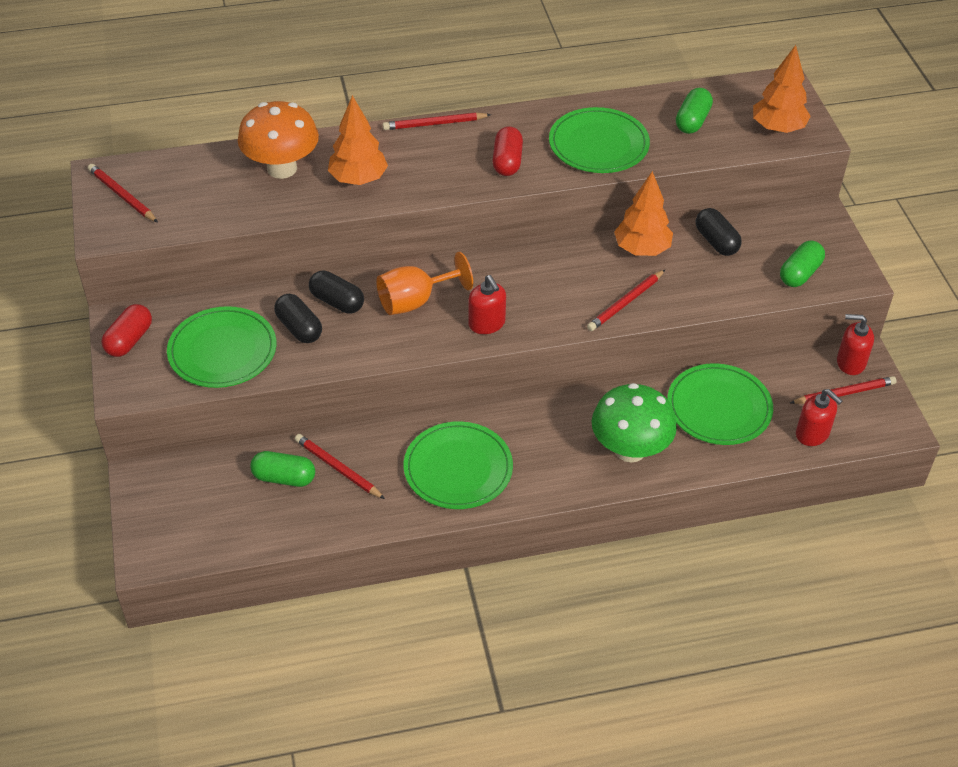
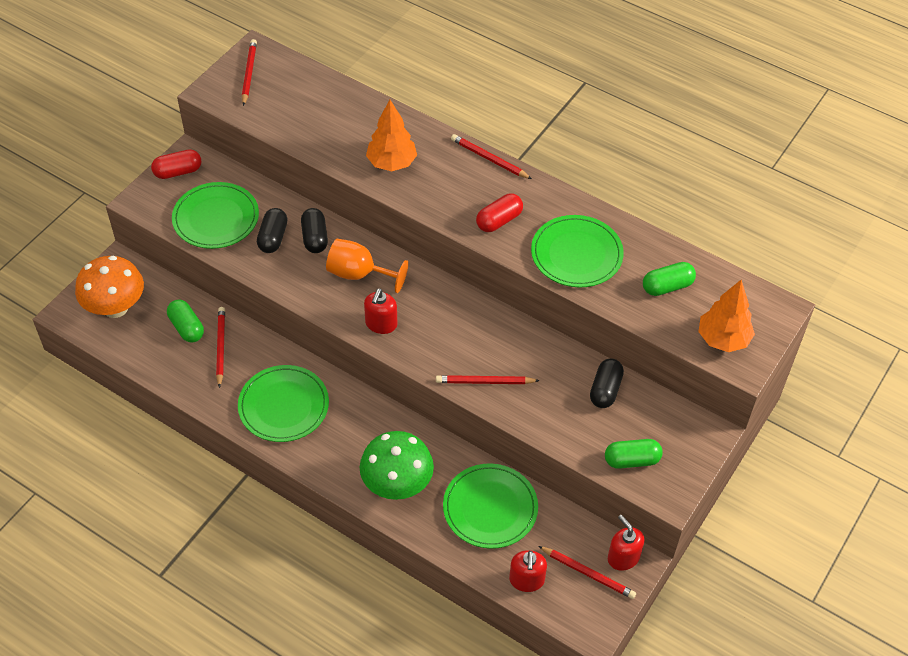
camera: 45 degrees right, 5 degrees up
orange mushroom [238,101,319,179] -> orange mushroom moved to [75,256,144,318]
orange tree [614,171,673,256] -> none

